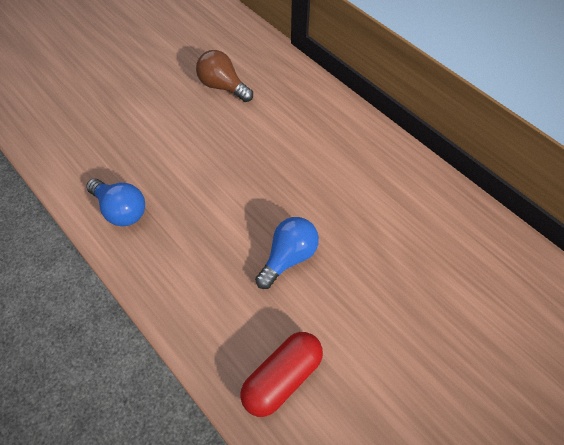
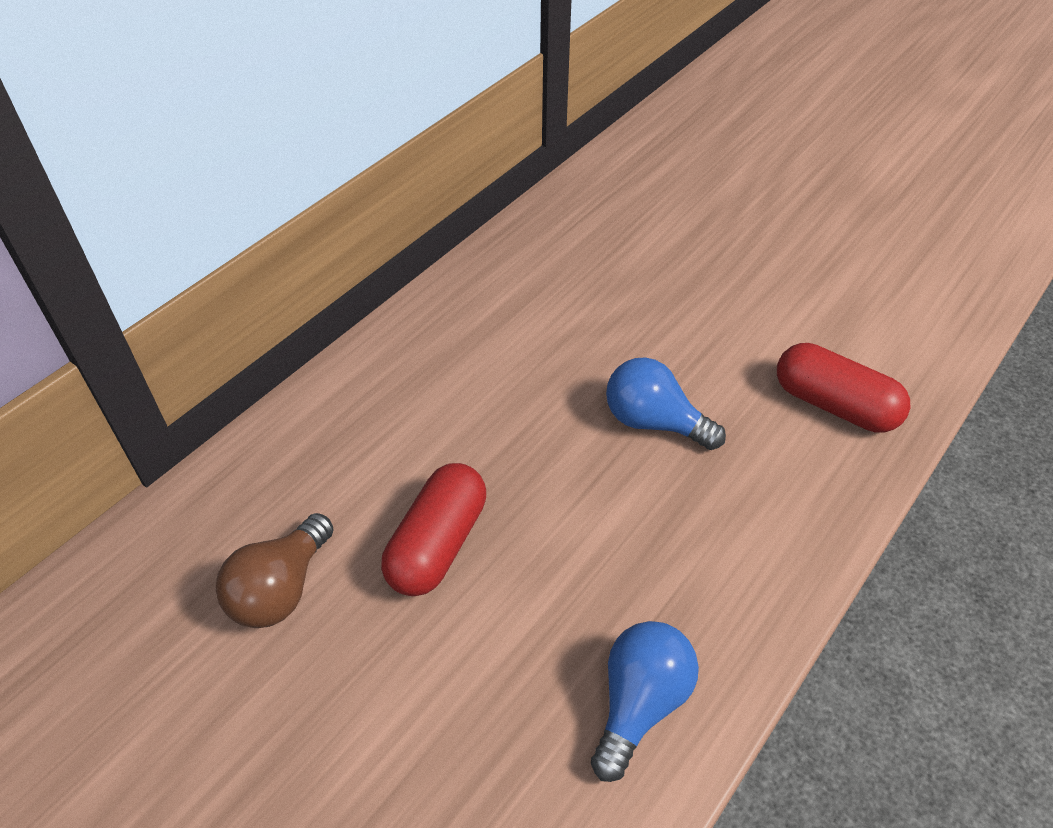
camera: 100 degrees left, 10 degrees down
none -> red capsule [381,463,486,596]

